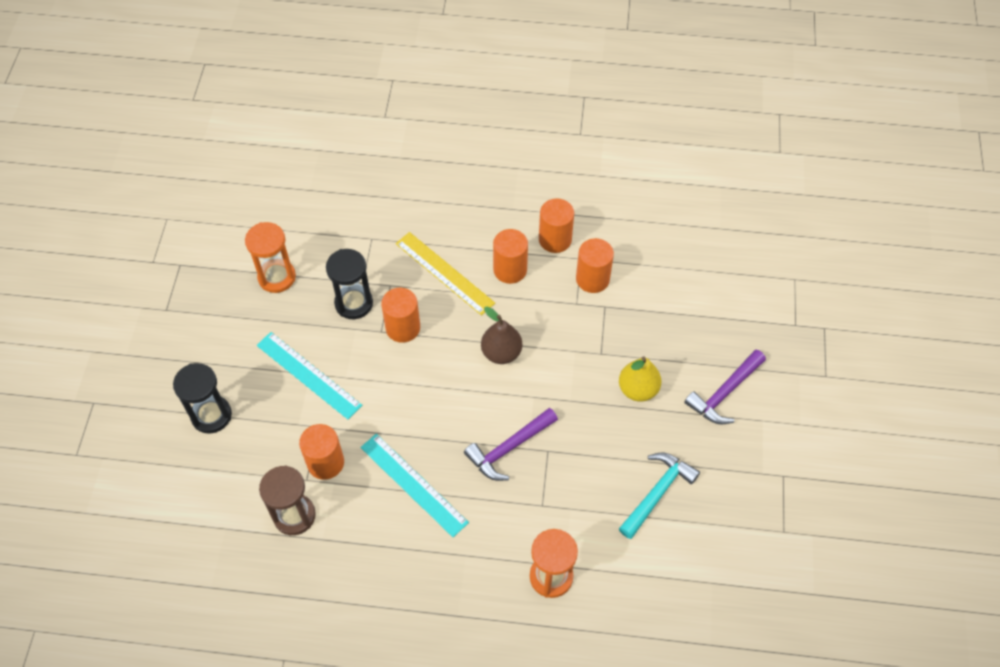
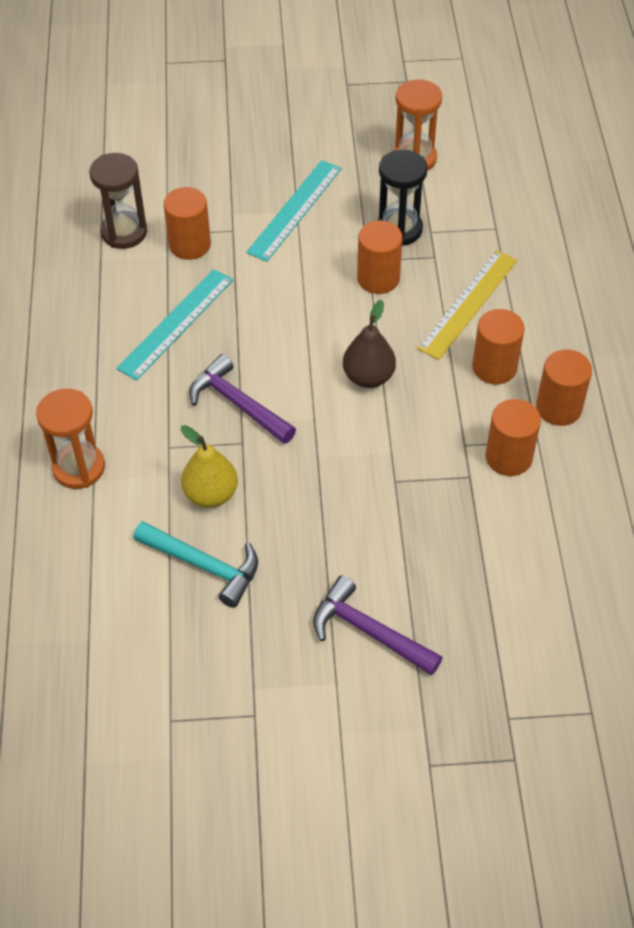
camera: 80 degrees right, 5 degrees down
black hourglass [173,363,232,434] -> none
yellow pear [619,356,662,402] -> yellow pear moved to [181,425,238,508]

